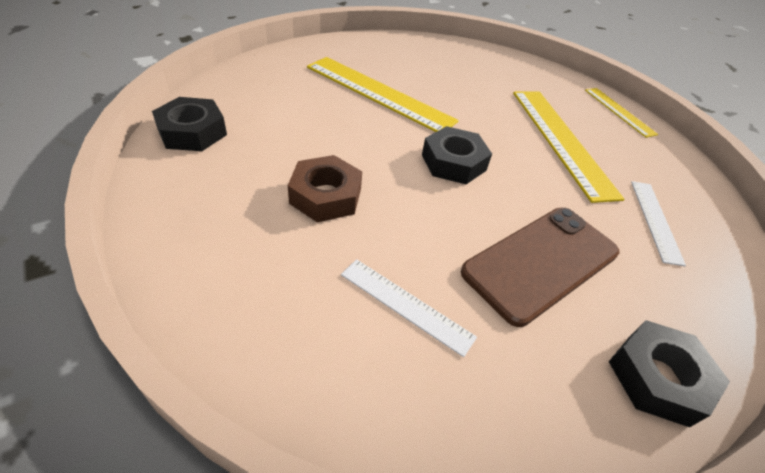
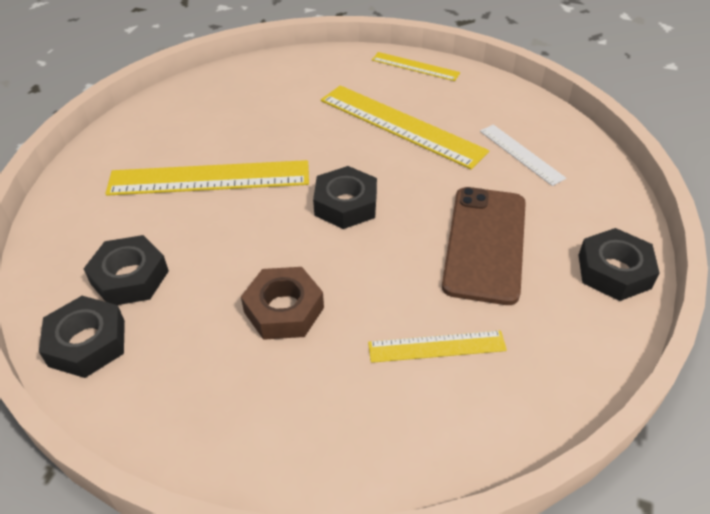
camera: 35 degrees left, 0 degrees up
white ruler [341,259,477,357] -> yellow ruler [368,330,507,363]
none -> black nut [83,235,169,305]

